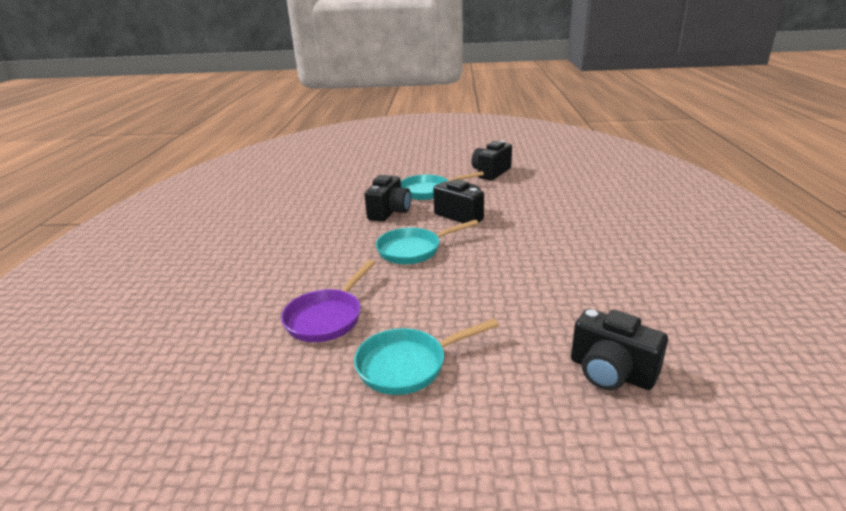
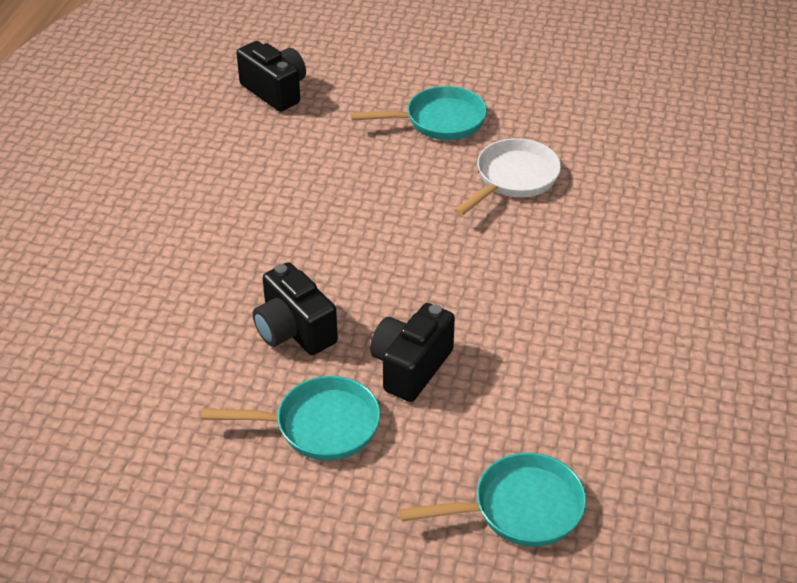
camera: 170 degrees left, 15 degrees up
purple pan [281,260,375,342] -> white pan [454,138,561,216]
turquoise pan [376,220,479,264] -> turquoise pan moved to [399,453,587,547]
black camera [472,141,512,181] -> none

